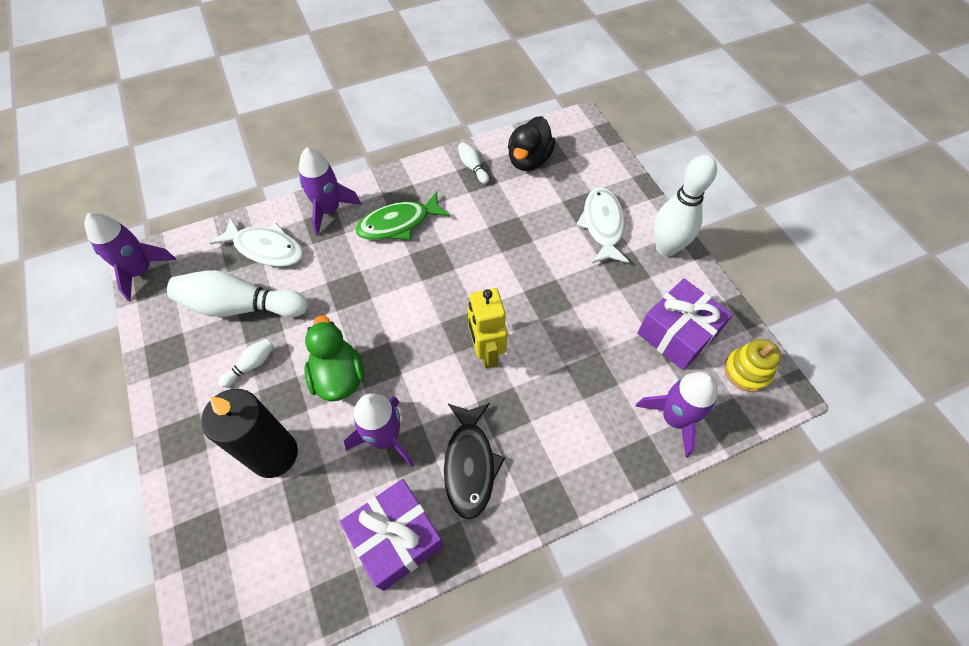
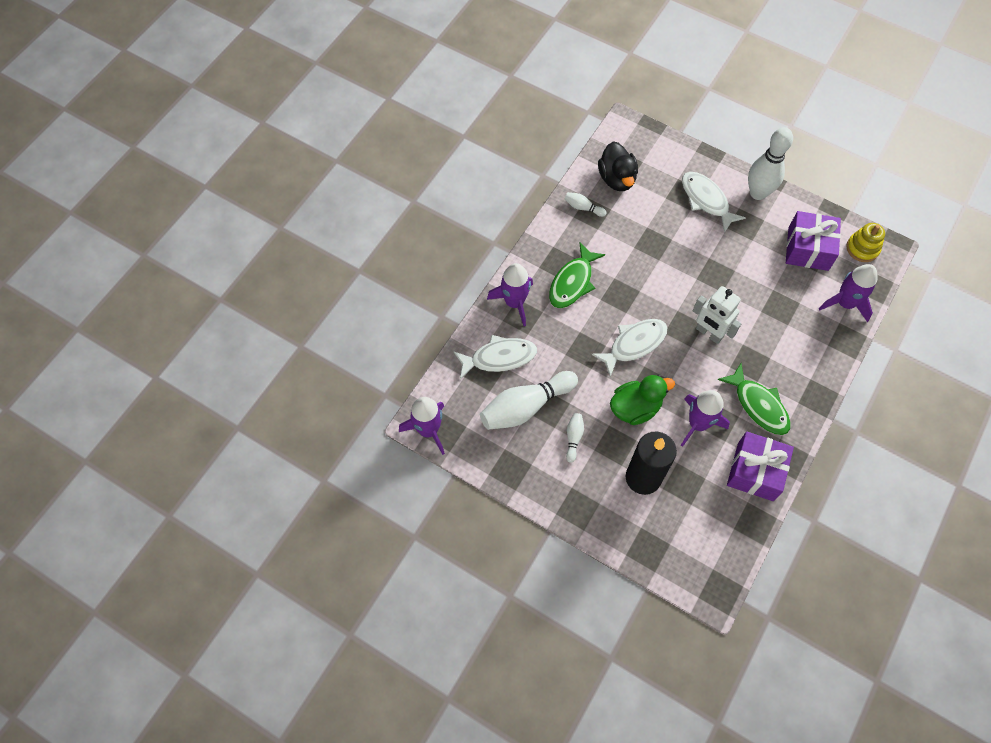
camera: 35 degrees left, 5 degrees up
green duck [304,315,364,402] -> green duck turned 120 degrees clockwise [610,375,675,425]
black fish [444,403,505,520] -> green fish [718,363,791,435]
yellow robot [468,288,508,369] -> white robot [693,286,741,344]
none -> white fish [591,319,667,377]

